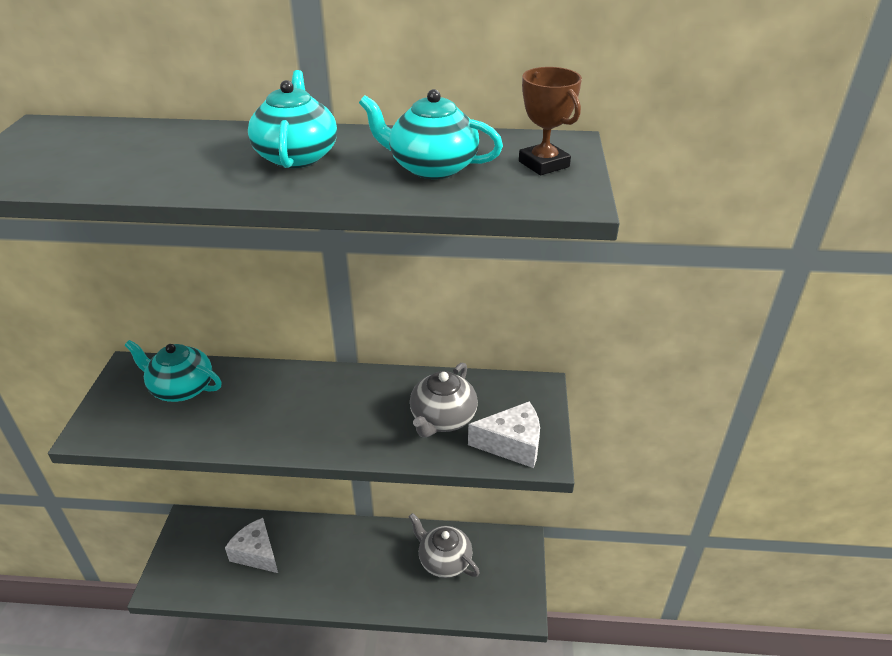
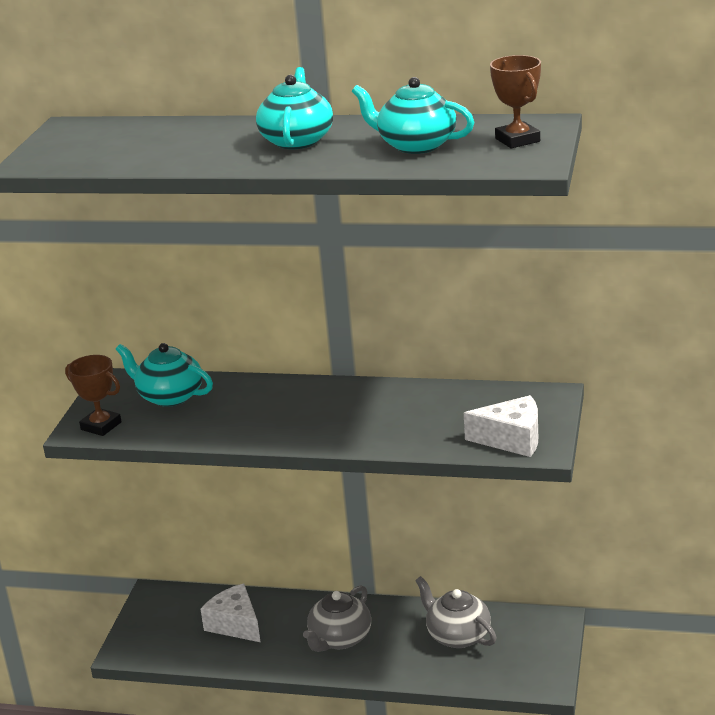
camera: 10 degrees right, 10 degrees down
grey teapot [410,362,478,438] -> grey teapot moved to [303,585,371,652]
none -> brown trophy [65,355,122,436]

